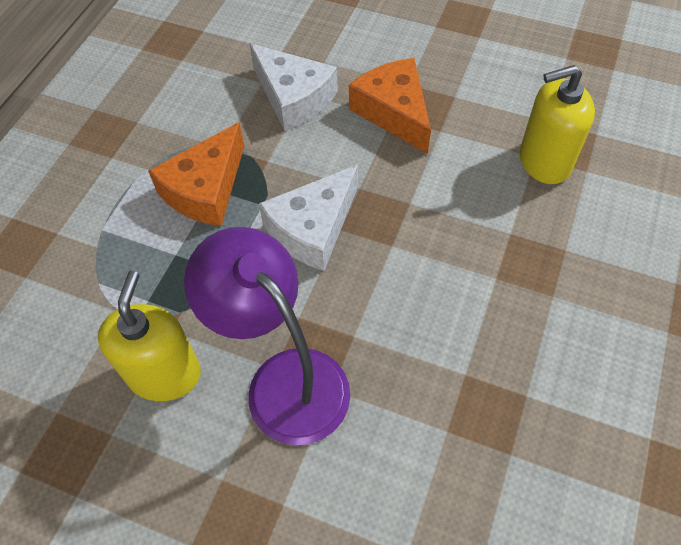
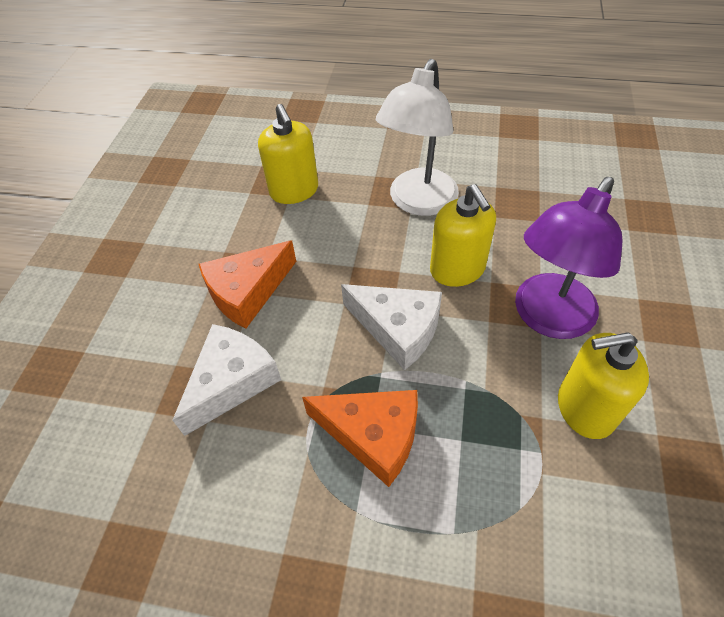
camera: 100 degrees left, 5 degrees down
none -> white lamp [376,59,459,216]
none -> yellow soap dispenser [430,184,496,287]

